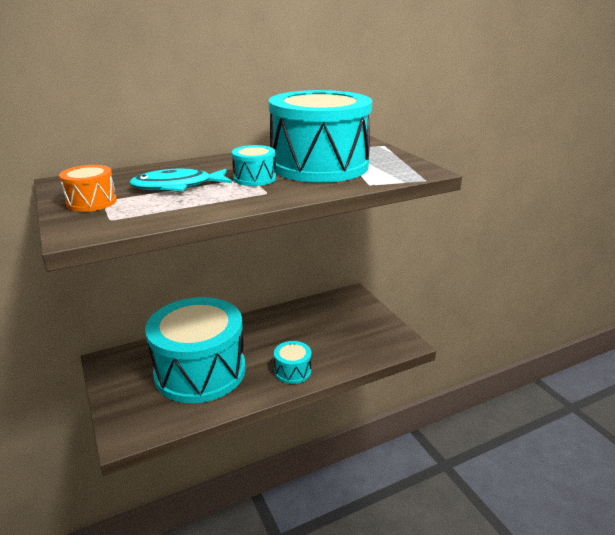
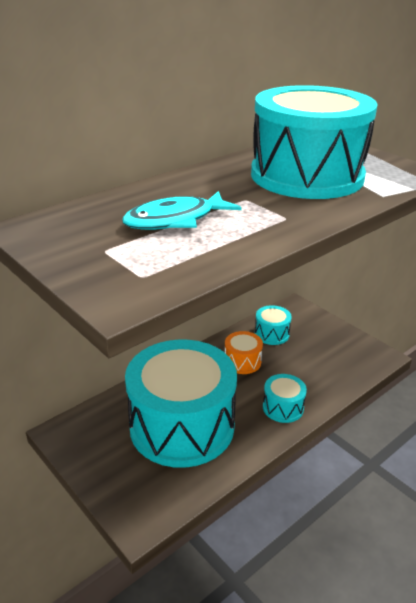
camera: 15 degrees left, 5 degrees up
orange drum [59,165,117,212] -> orange drum moved to [225,331,263,374]
turquoise drum [232,145,276,186] -> turquoise drum moved to [255,305,292,345]

